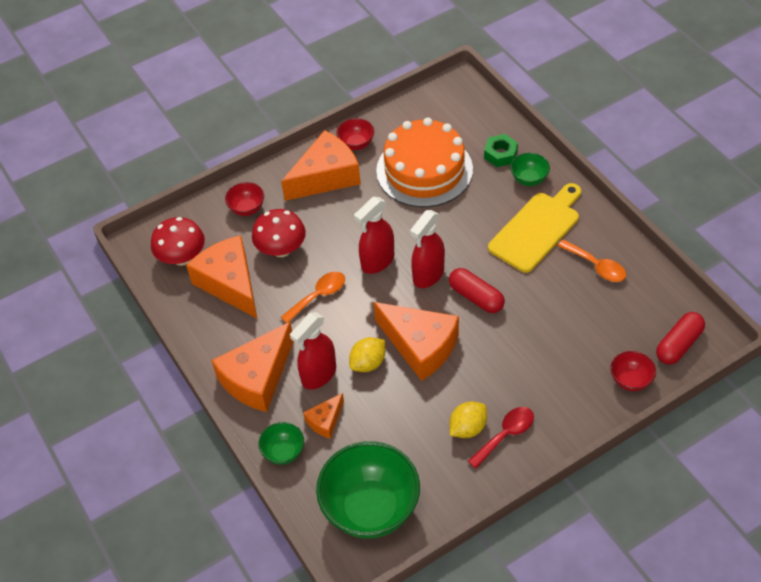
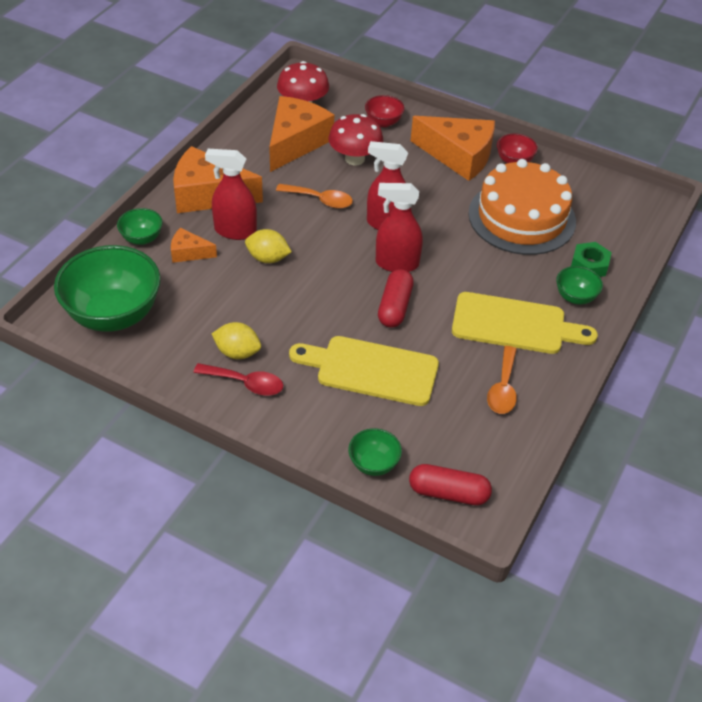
camera: 55 degrees right, 5 degrees down
orange cheese [374,302,459,381] -> none
red bowl [611,351,656,391] -> green bowl [348,428,402,476]
none -> yellow cutting board [289,336,439,406]

